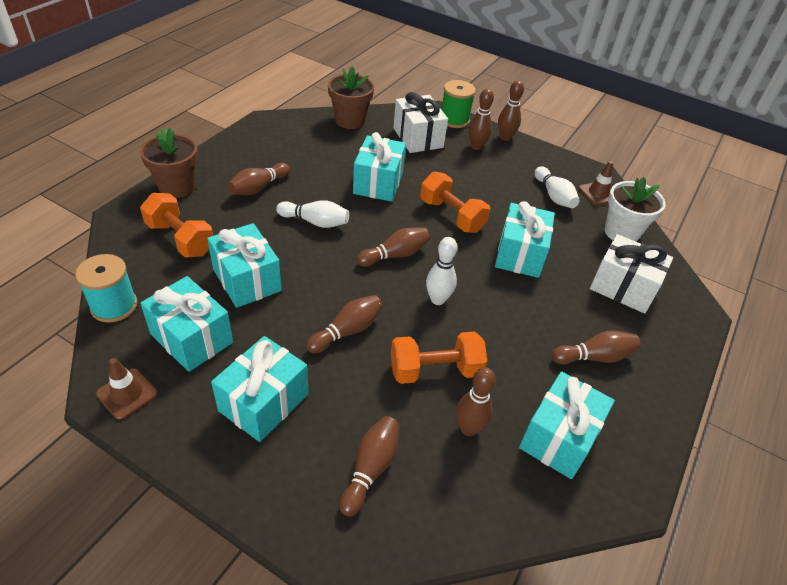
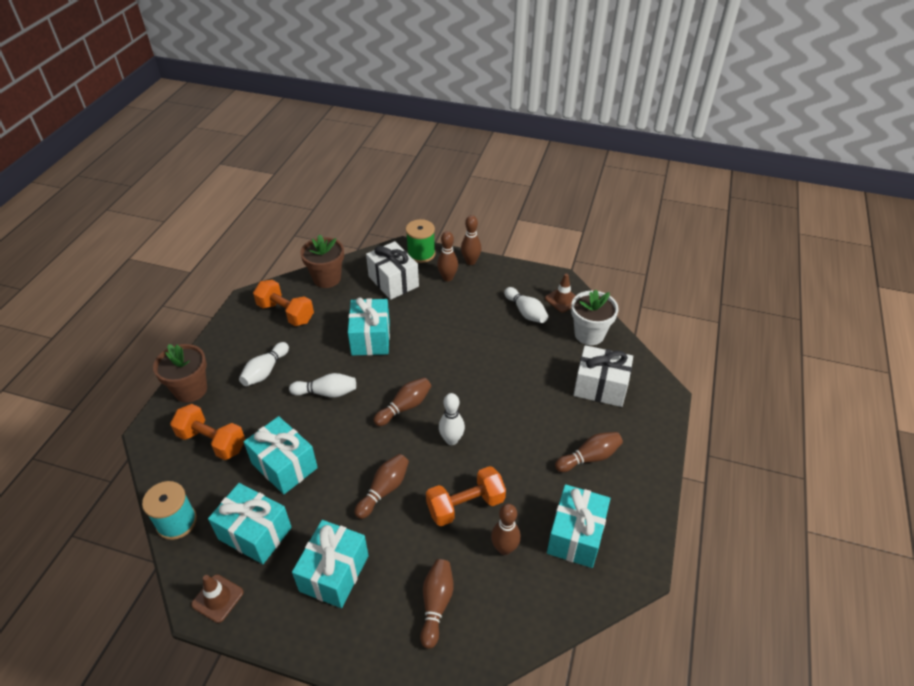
camera: 10 degrees left, 0 degrees up
brown bowling pin [227,163,290,195] -> white bowling pin [239,342,289,386]
orange dumbbell [420,172,490,233] -> orange dumbbell moved to [253,280,314,326]
turquoise gift [495,201,555,278] -> none

